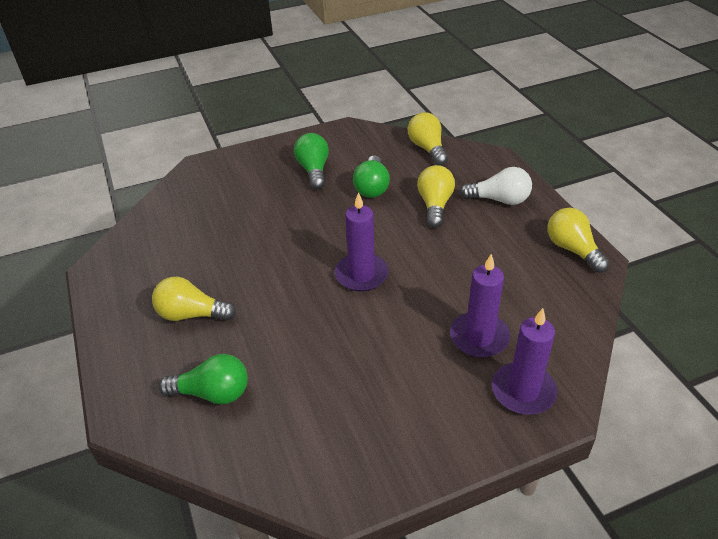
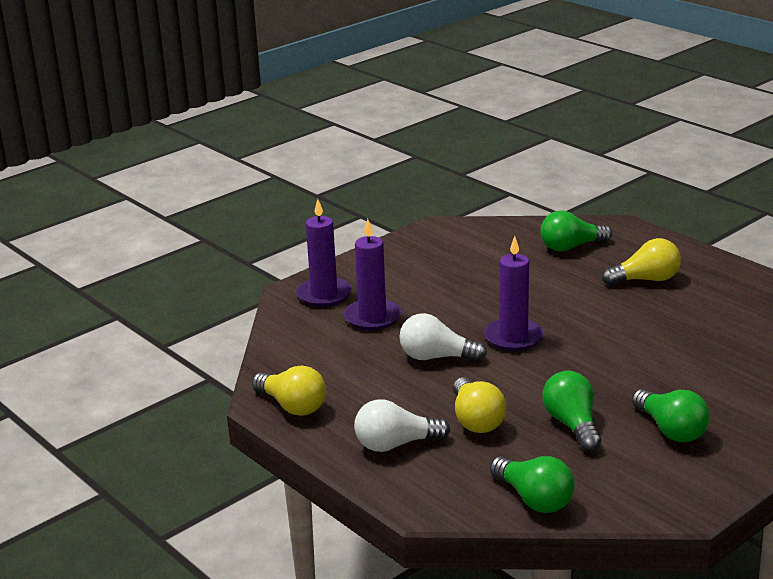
camera: 160 degrees right, 15 degrees down
yellow light bulb [408,112,448,165] -> green light bulb [490,456,575,513]
none -> white light bulb [399,313,487,362]

